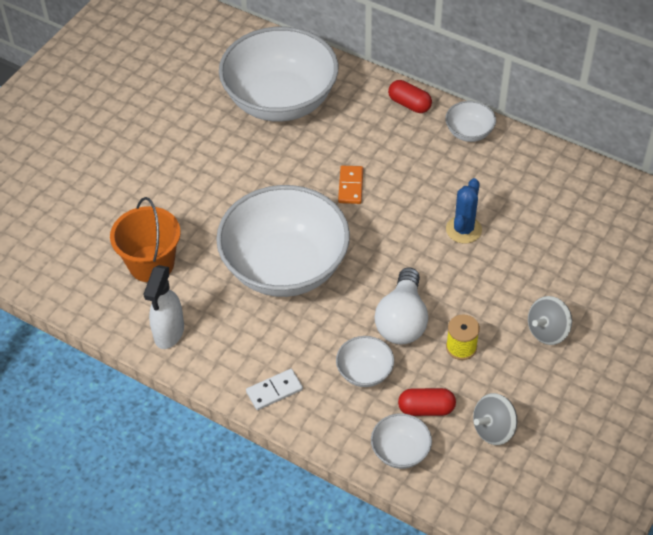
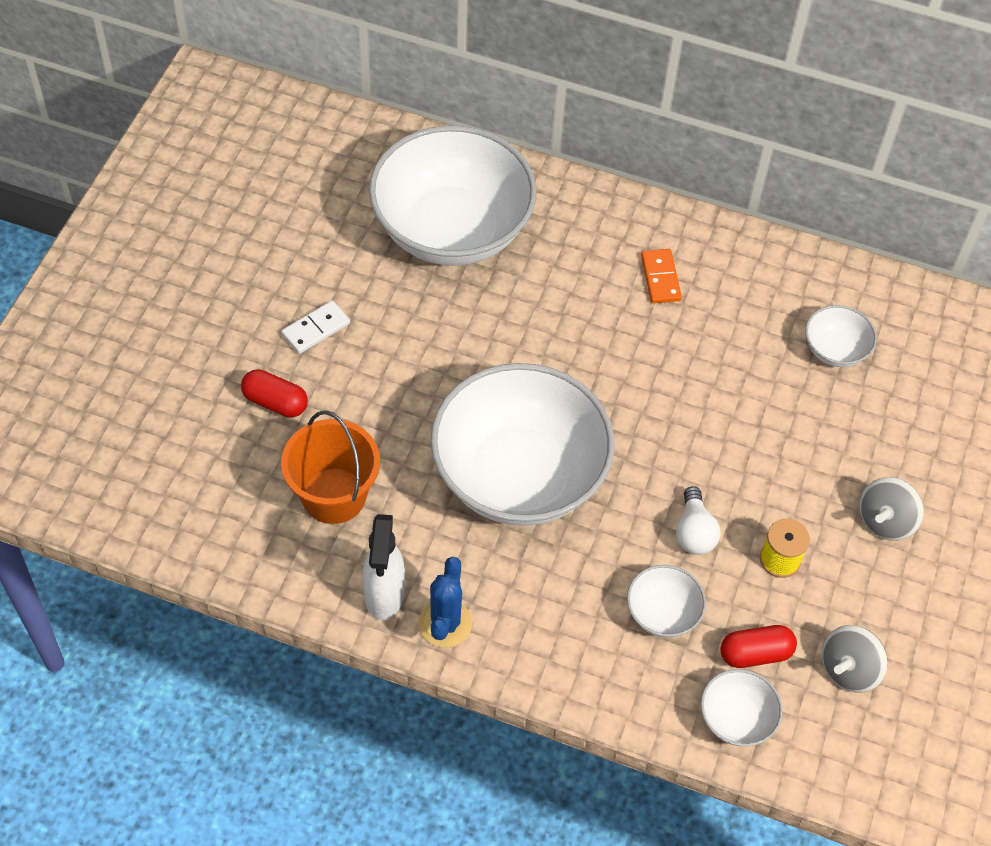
camera: 15 degrees left, 5 degrees up
white domino [246,369,303,410] -> white domino moved to [281,301,350,354]
orange domino [338,166,363,204] -> orange domino moved to [641,249,682,303]
white light bulb [375,267,428,345] -> white light bulb [676,486,720,555], size x0.61
red capsule [388,80,432,113] -> red capsule moved to [241,369,308,418]
white bowl [445,101,496,142] -> white bowl moved to [805,305,877,367]
blue cactus [446,178,482,243] -> blue cactus moved to [419,557,472,648]

